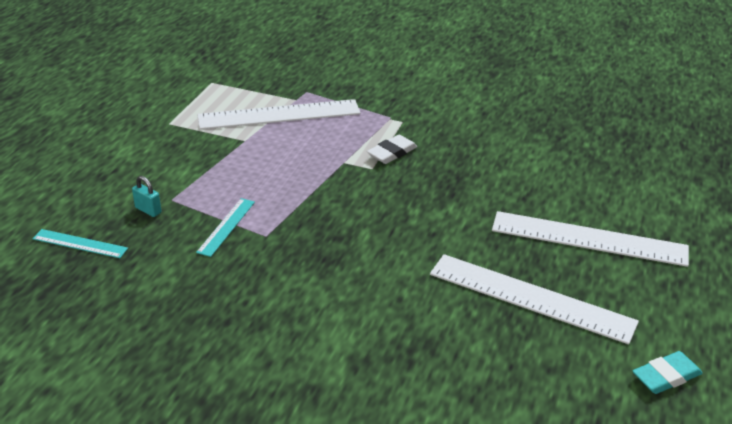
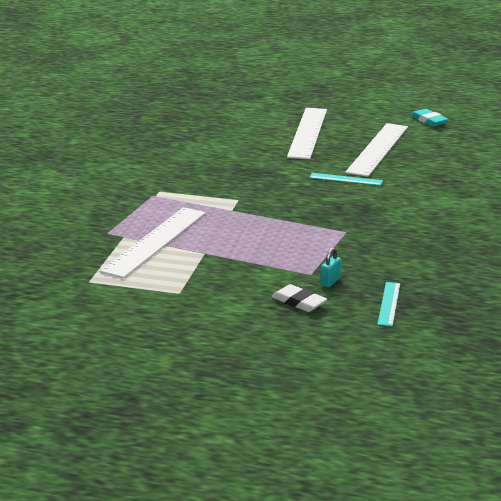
camera: 95 degrees left, 10 degrees down
turquoise ruler [196,198,255,257] -> turquoise ruler moved to [309,173,383,186]
white ruler [198,99,360,130] -> white ruler turned 45 degrees clockwise [100,207,206,278]
white eraser [367,135,417,164] -> white eraser moved to [272,284,327,312]

